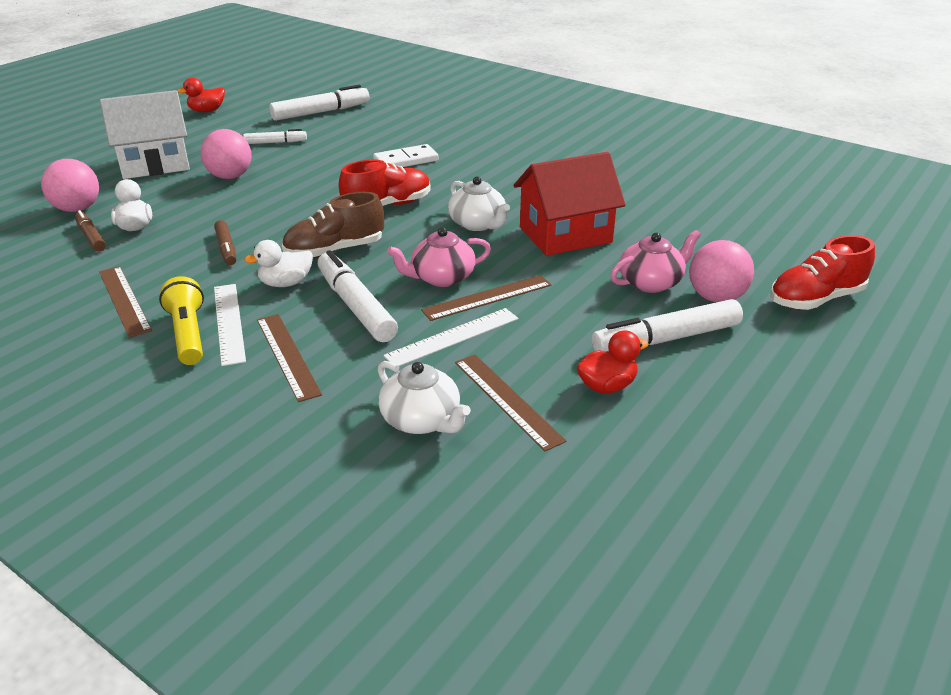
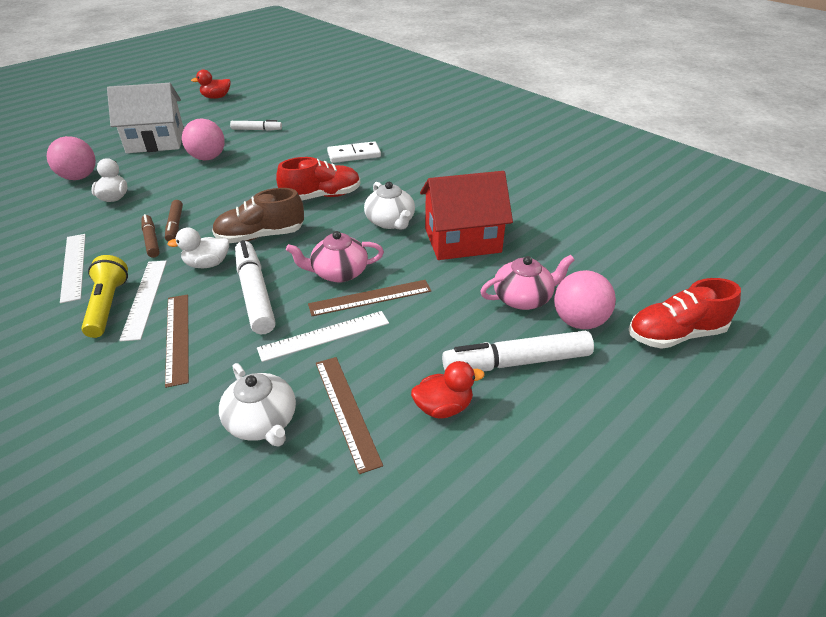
camera: 10 degrees right, 5 degrees up
brown marker [75,210,106,252] -> brown marker moved to [141,214,160,258]
brown ruler [99,266,152,338] -> white ruler [60,234,86,304]
white marker [269,85,369,121] -> none

